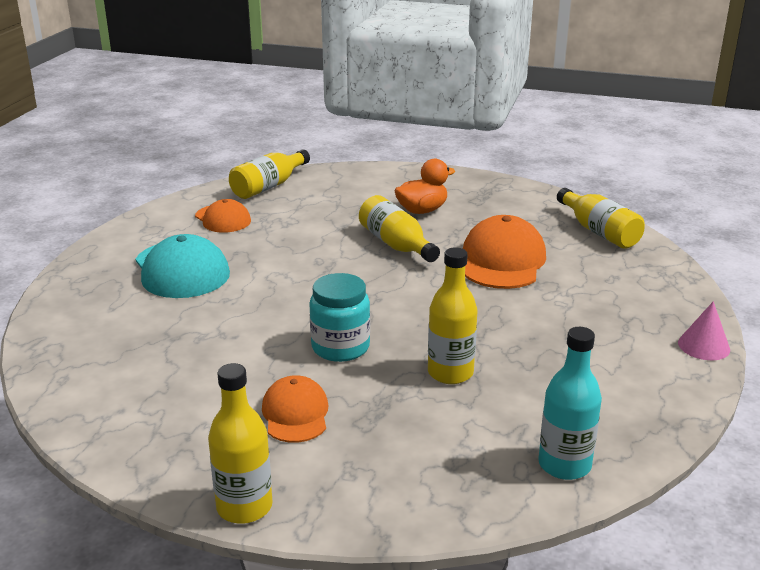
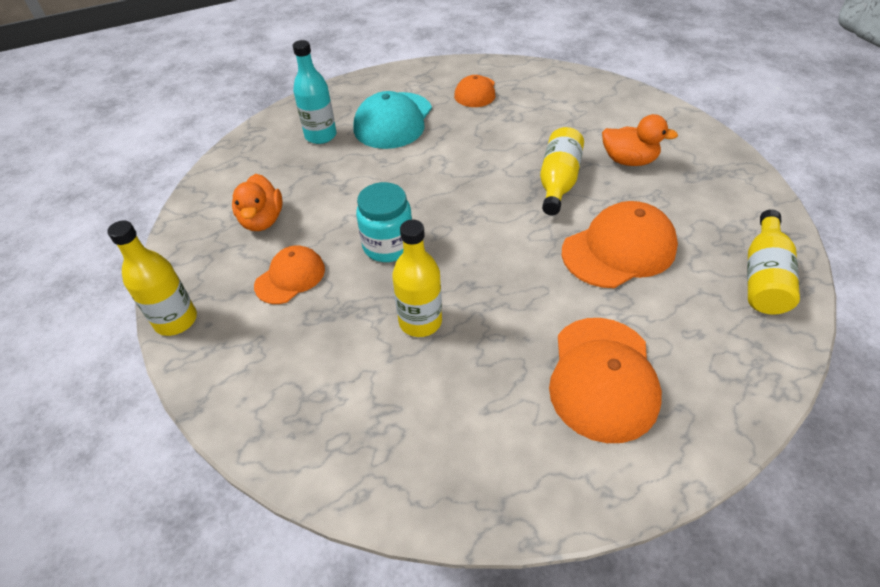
camera: 50 degrees right, 20 degrees up
yellow bottle [229,149,310,199] -> none
turquoise bottle [538,327,602,480] -> turquoise bottle moved to [293,40,337,144]
pink cone [678,301,730,360] -> none
none -> orange duck [232,174,282,231]
none -> orange cap [549,318,662,443]

